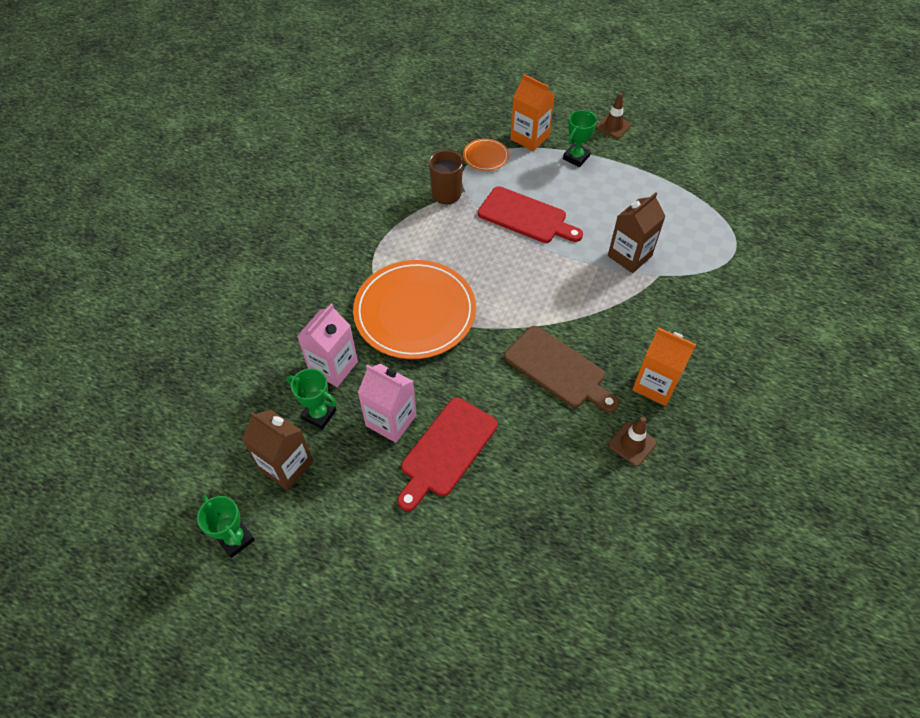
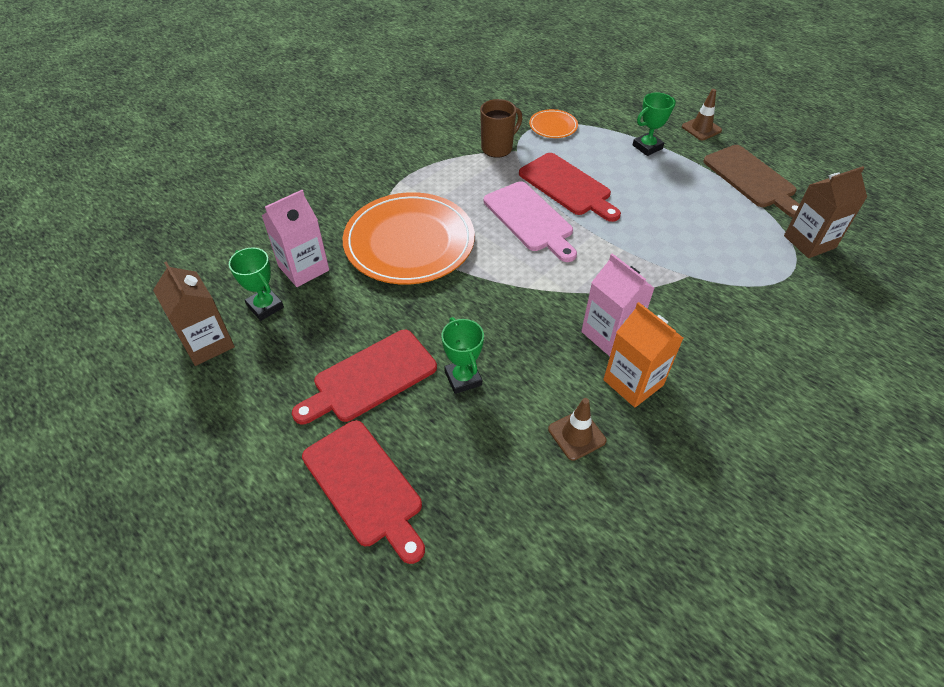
camera: 20 degrees right, 5 degrees down
green trophy [197,496,255,558] -> green trophy moved to [442,317,484,394]
pink carton [358,364,416,443] -> pink carton moved to [581,253,654,356]
brown cutting board [504,326,619,412] -> brown cutting board moved to [703,145,799,218]
orange carton [510,74,555,151] -> none
brown carton [608,192,666,273] -> brown carton moved to [784,166,867,258]
none -> red cutting board [302,420,425,564]
none -> pink cutting board [484,181,577,262]

